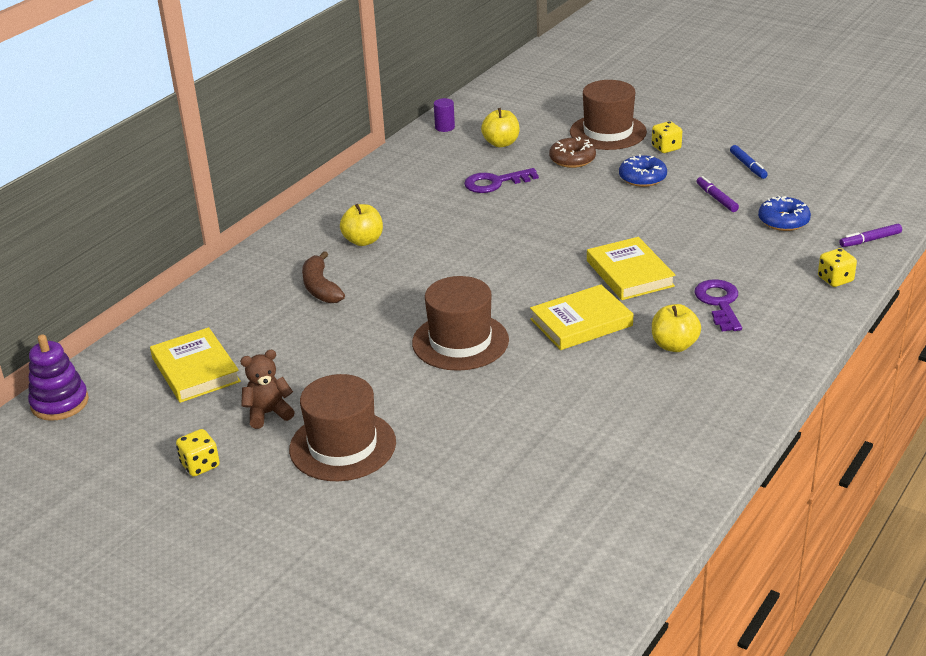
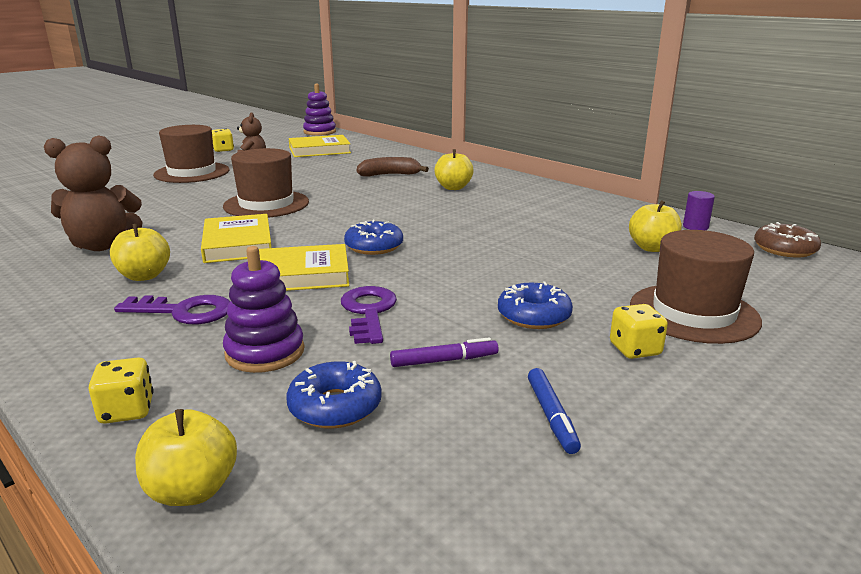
camera: 100 degrees right, 10 degrees down
purple key [464,168,539,193] -> purple key moved to [341,286,397,344]
brown donut [549,137,596,168] -> brown donut moved to [754,222,821,258]
blue marker [730,145,768,179] -> blue marker turned 90 degrees counterclockwise [528,368,581,454]
purple marker [839,224,902,247] -> yellow apple [135,409,237,506]
none -> brown teddy bear [44,135,143,251]
none -> purple stacking toy [223,246,305,373]
none -> blue donut [344,220,403,255]

